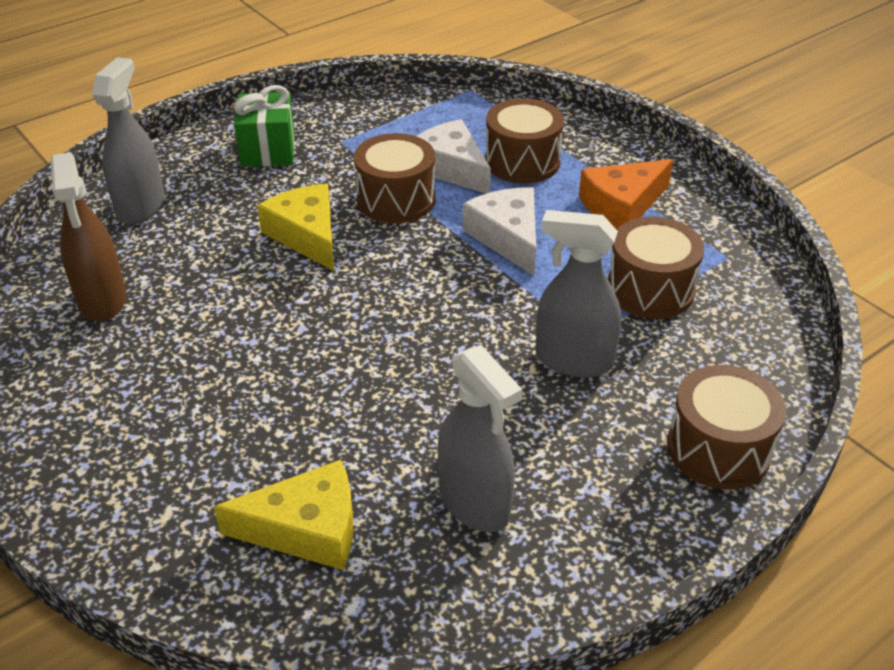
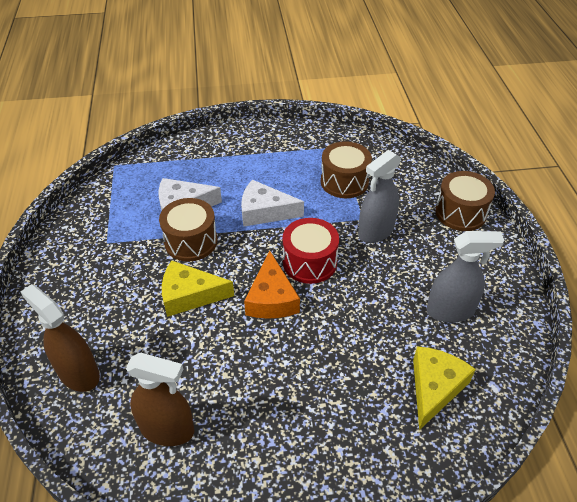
camera: 60 degrees left, 5 degrees up
grey spray bottle [92,57,164,224] -> brown spray bottle [21,284,100,392]
green gift [234,85,295,167] -> none
brown drum [485,98,564,183] -> none
orange cheese [579,159,673,229] -> orange cheese moved to [244,250,300,319]
none -> red drum [283,218,339,284]

